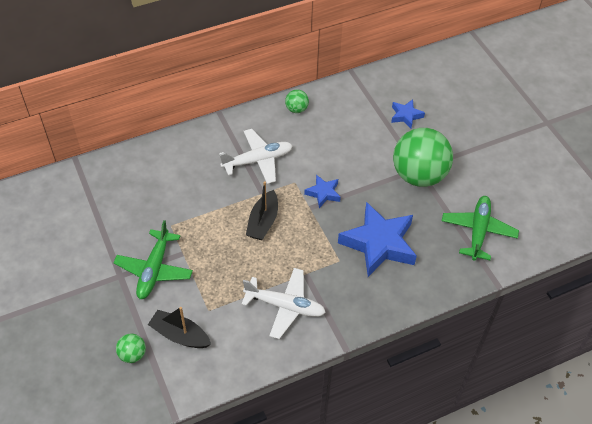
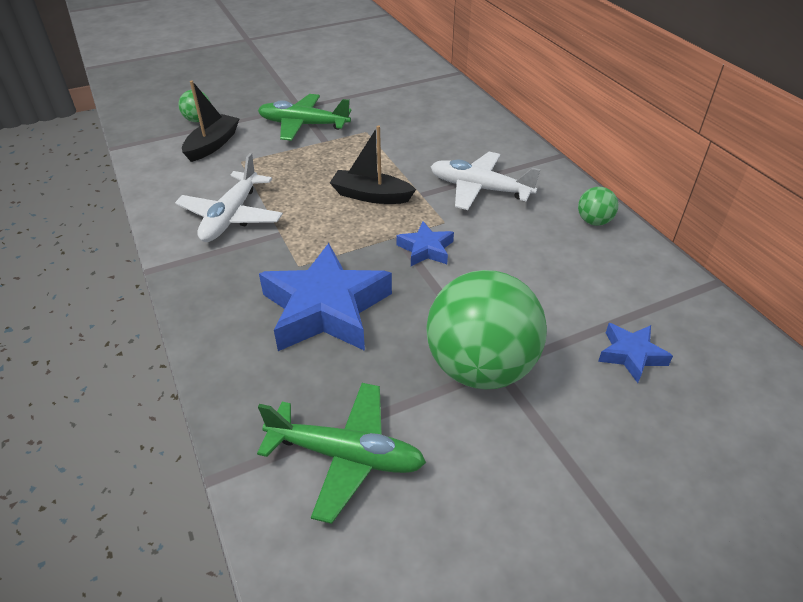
camera: 90 degrees right, 10 degrees down
white plane [219,129,293,184] -> white plane turned 135 degrees clockwise [431,152,541,210]

